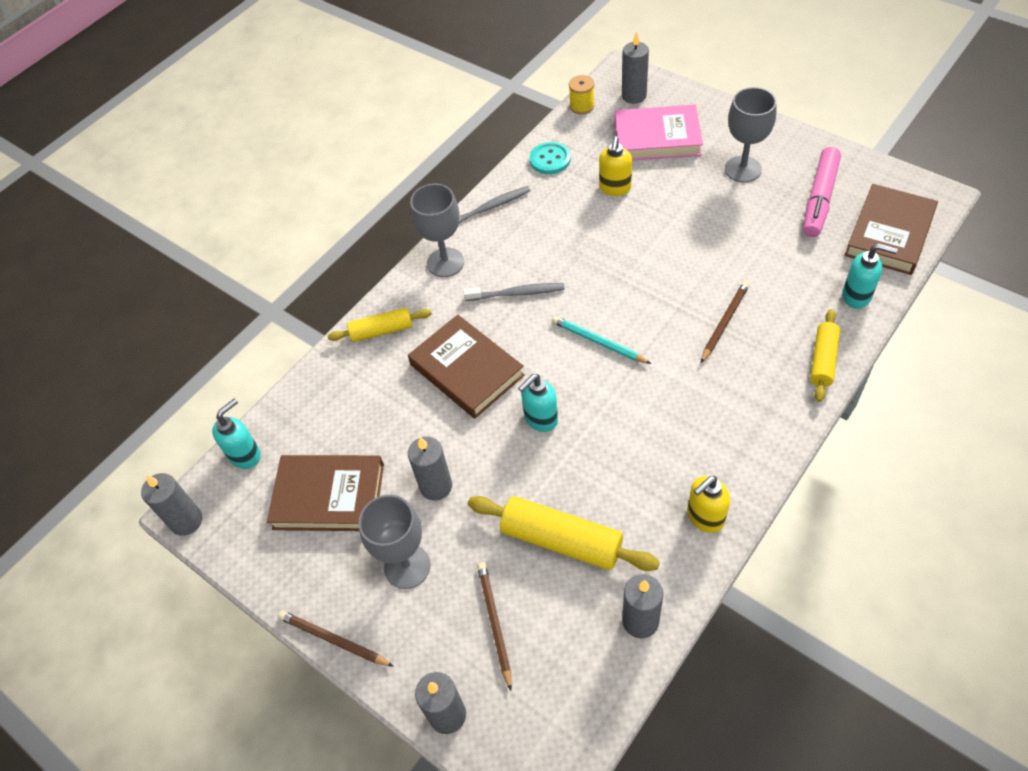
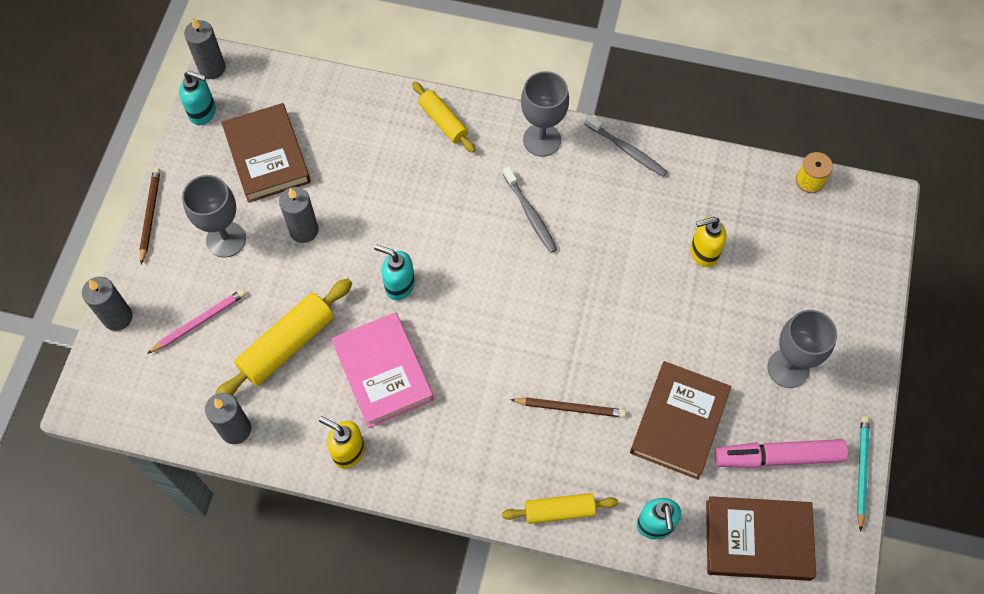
camera: 60 degrees right, 10 degrees up
turquoise soap dispenser [212,398,261,469] -> turquoise soap dispenser moved to [179,71,216,125]
brown book [408,315,525,419] -> brown book moved to [630,361,731,480]
yellow rolling pin [468,496,660,571] -> yellow rolling pin turned 45 degrees clockwise [215,278,352,396]
brown pencil [477,562,512,691] -> pink pencil [147,289,246,354]
turquoise button [530,142,571,174] -> none
turquoise pencil [552,316,651,364] -> turquoise pencil moved to [857,416,870,532]
pink book [615,105,703,160] -> pink book moved to [331,312,434,428]
grey candle [622,31,649,104] -> none

